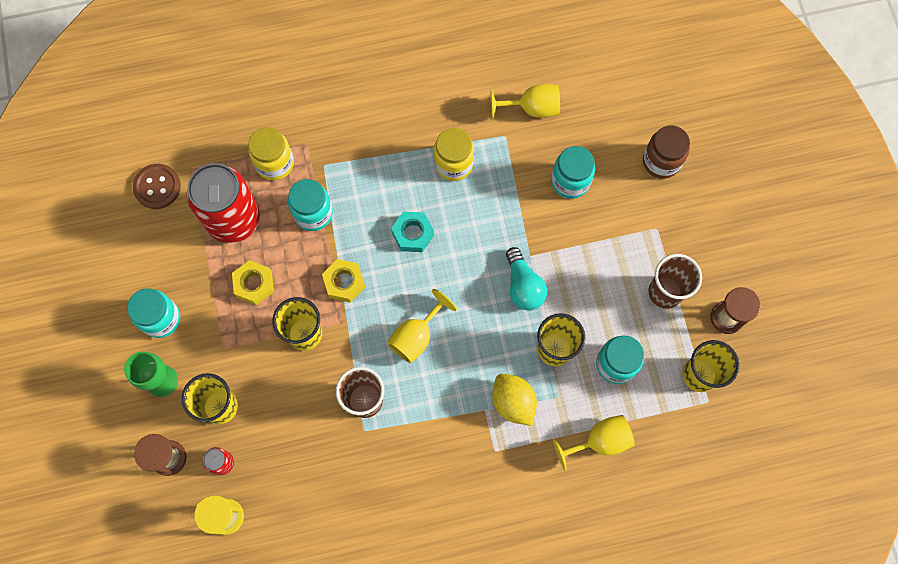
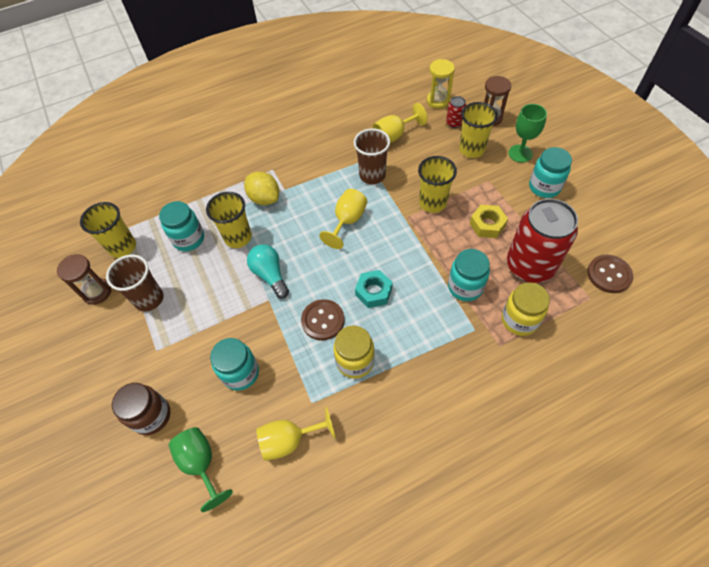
camera: 170 degrees right, 15 degrees down
yellow nut [322,259,365,303] -> none
yellow goblet [553,415,635,471] -> yellow goblet moved to [372,103,427,143]
none -> green goblet [169,427,233,512]
none -> brown button [301,299,344,340]

